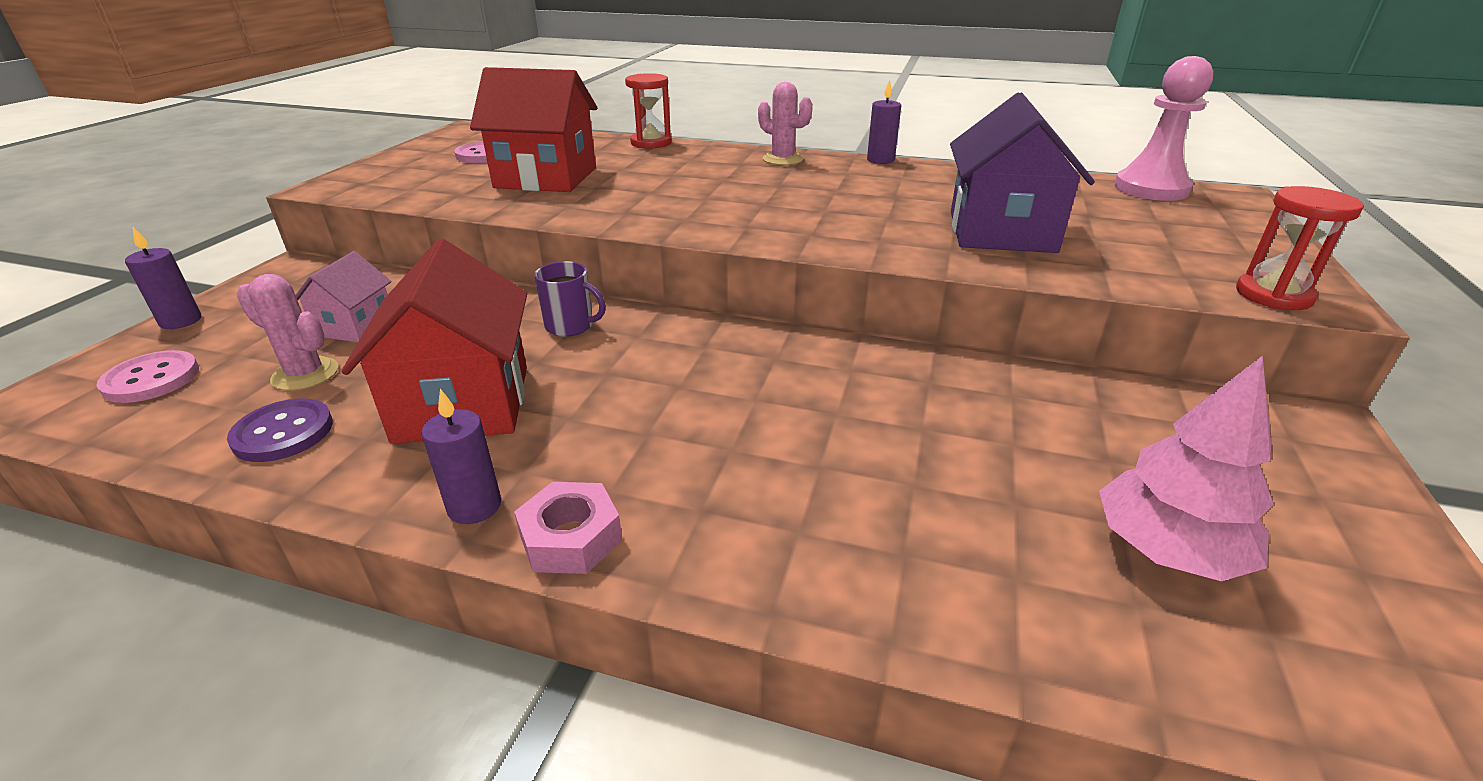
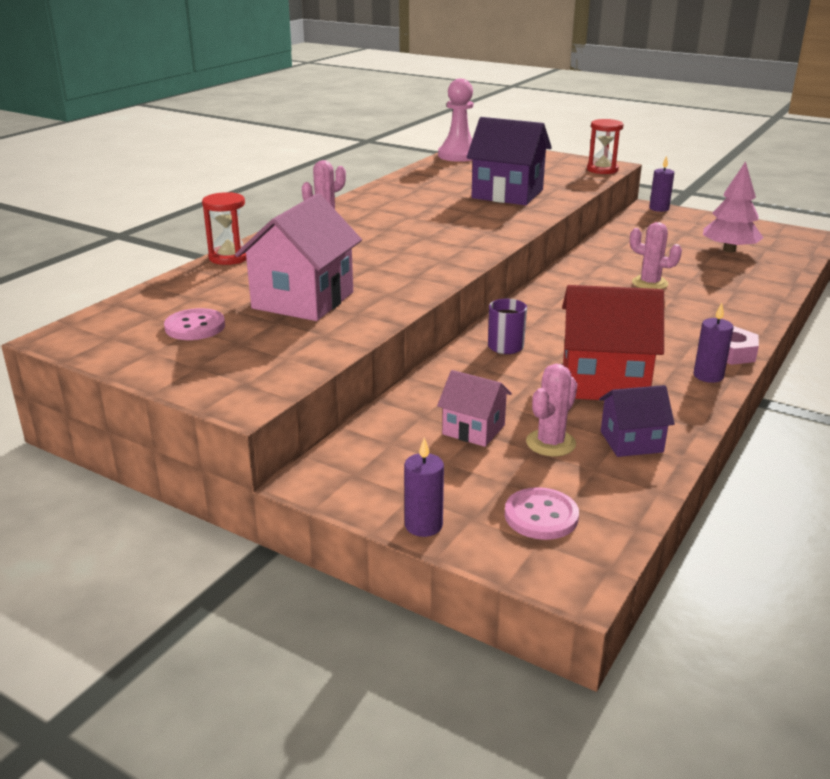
camera: 75 degrees left, 5 degrees down
purple button [227,399,333,462] -> purple house [599,385,675,457]
red house [470,67,597,192] -> pink house [235,193,362,321]
purple candle [867,80,901,164] -> purple candle moved to [649,156,674,212]
none -> pink cactus [630,222,682,289]

